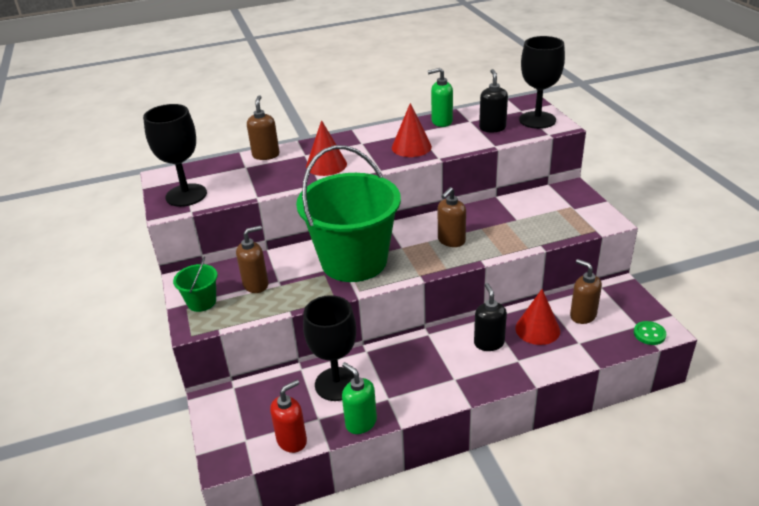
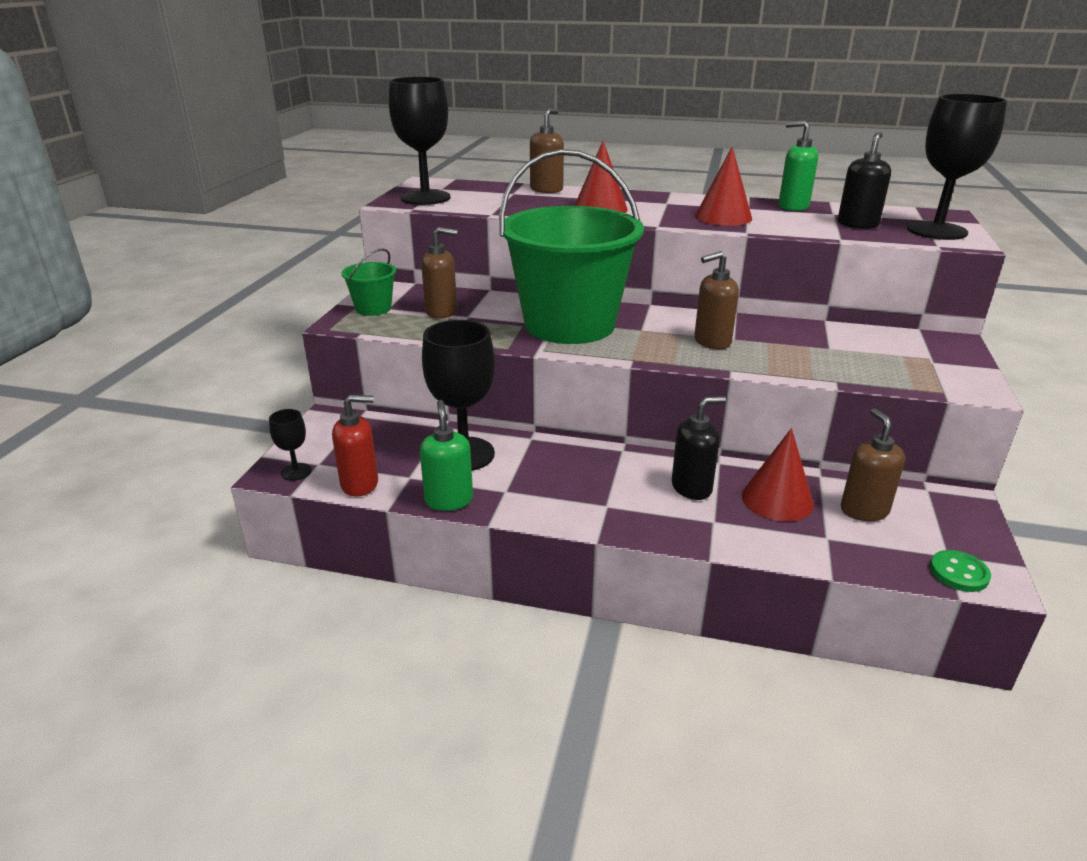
camera: 30 degrees right, 5 degrees down
black soap dispenser [474,283,507,351] -> black soap dispenser turned 45 degrees clockwise [672,396,726,500]
none -> black goblet [269,409,311,481]

